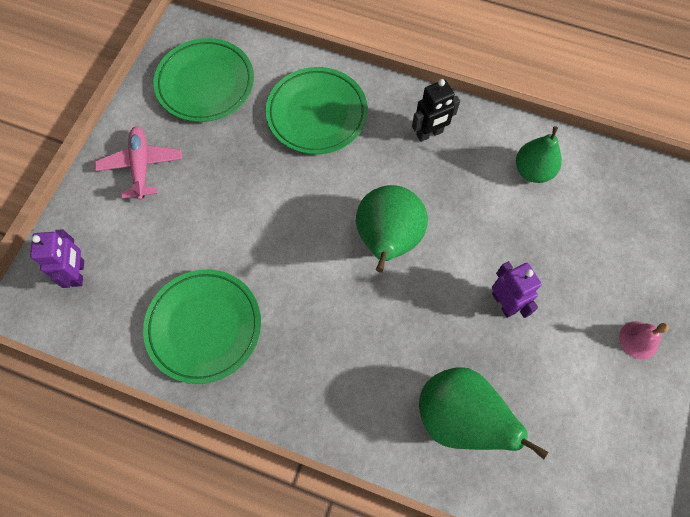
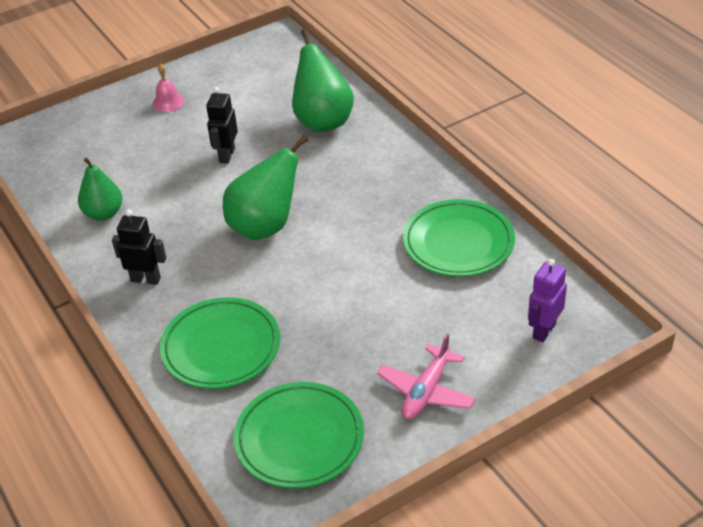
camera: 140 degrees left, 25 degrees down
purple robot [492,261,542,318] -> black robot [206,87,238,164]

